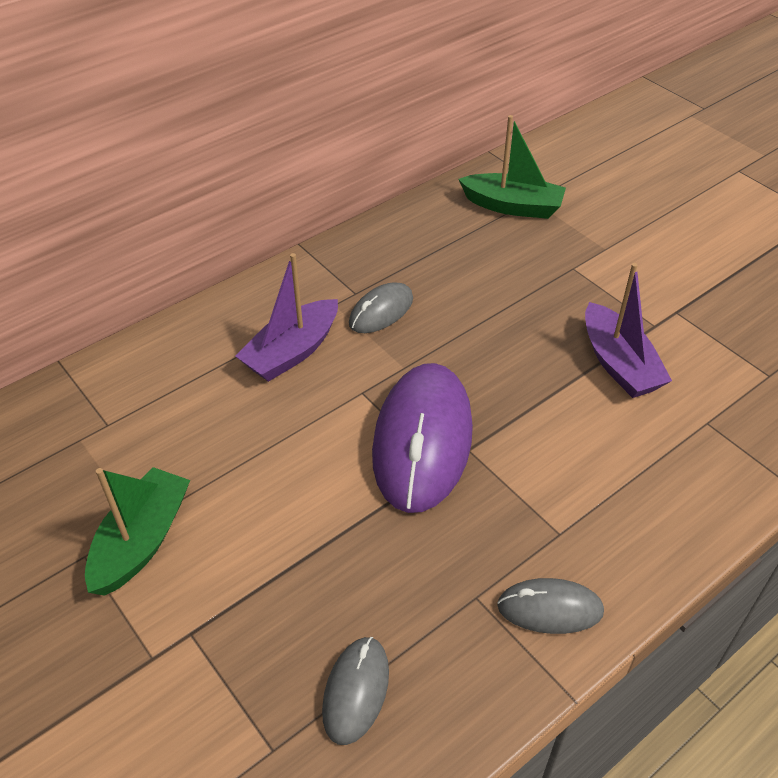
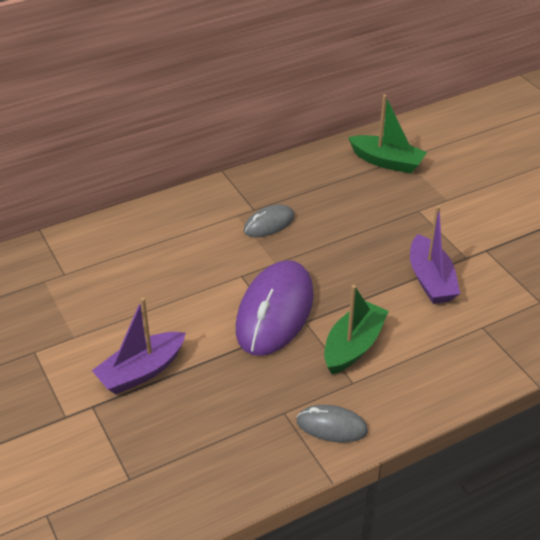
camera: 10 degrees right, 5 degrees down
green boat [85,467,190,596] -> green boat moved to [324,285,389,374]
purple boat [235,253,338,382] -> purple boat moved to [92,298,186,394]
grey mouse [322,637,389,745] -> none

